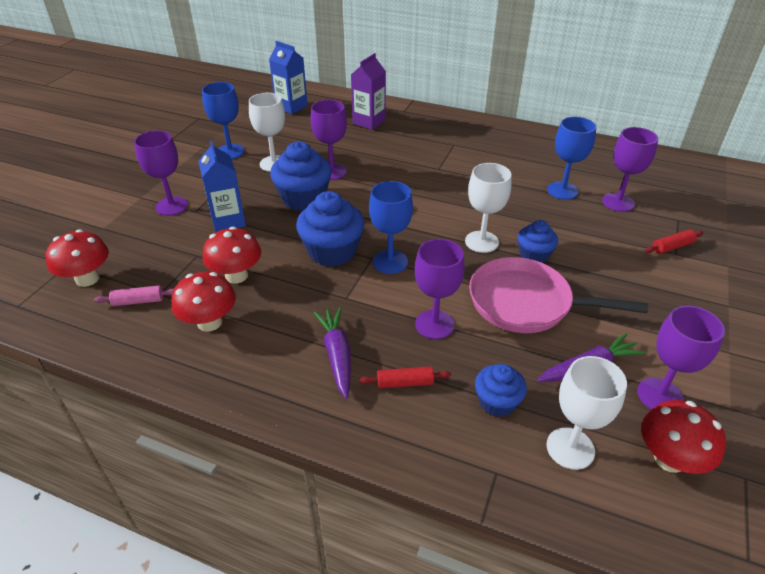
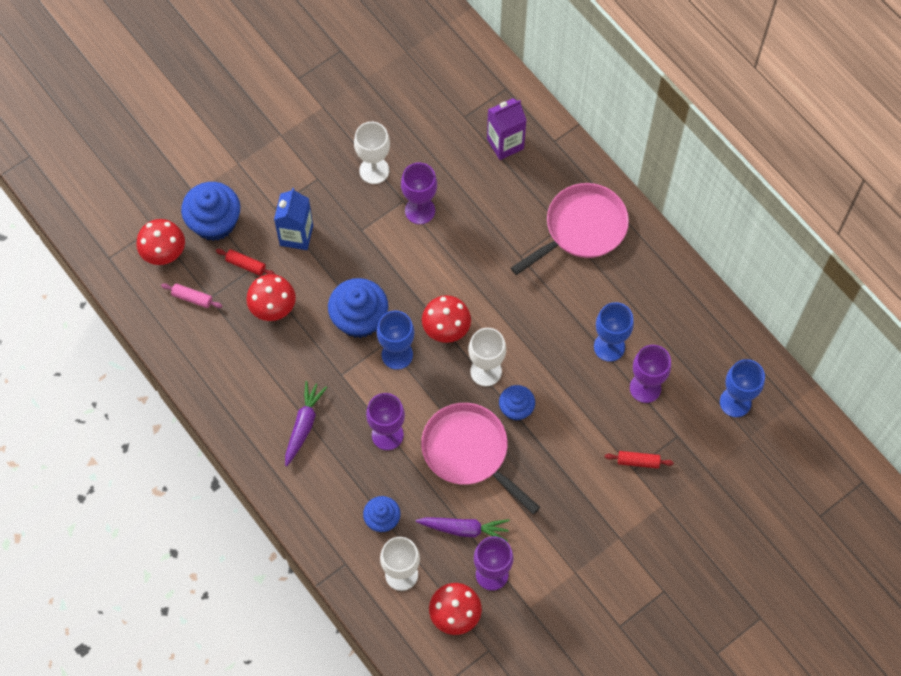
camera: 30 degrees right, 25 degrees up
purple goblet [134,131,188,216] -> none
red mushroom [171,272,236,332] -> red mushroom moved to [422,295,471,343]
blue goblet [202,82,244,159] -> blue goblet moved to [720,359,765,417]
blue carton [269,41,308,114] -> none
blue cupcake [270,141,331,211] -> blue cupcake moved to [181,182,240,241]
red rolling pin [359,366,451,388] -> red rolling pin moved to [216,249,275,276]
none -> pink pan [511,183,629,275]

